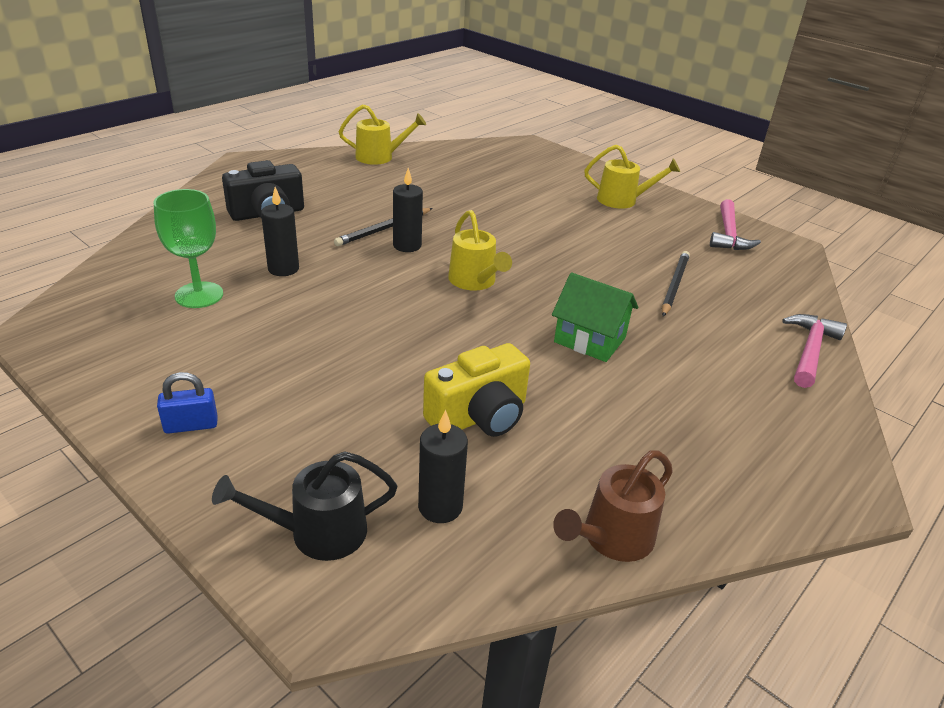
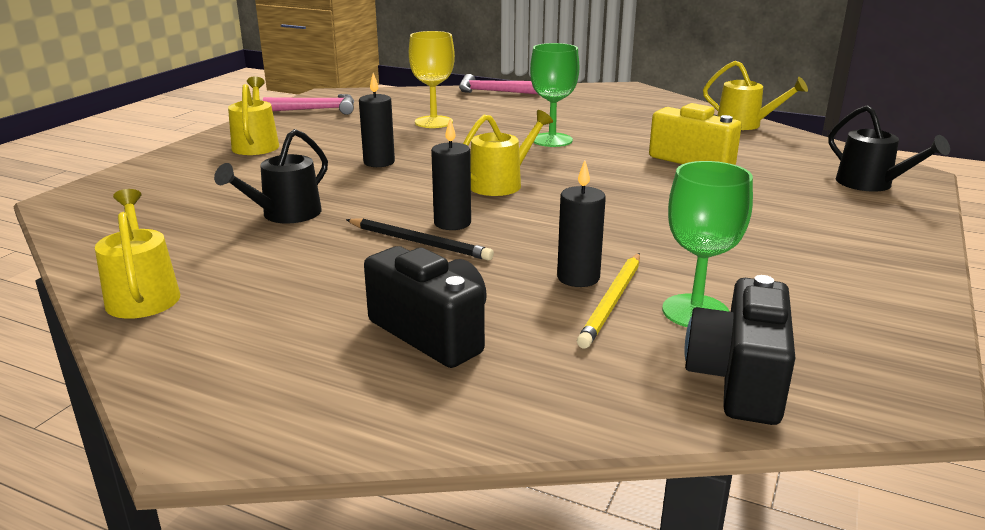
camera: 105 degrees left, 10 degrees down
blue padlock [157,372,218,434] -> none
black candle [418,410,468,523] -> black candle moved to [359,73,395,167]
green house [552,273,638,362] -> green goblet [530,43,579,147]
brown watering can [553,450,673,562] -> yellow watering can [703,61,808,130]
black pencil [662,251,690,317] -> yellow goblet [409,31,455,128]
none -> black watering can [214,129,328,223]
none -> yellow pencil [577,253,640,348]
none -> black camera [684,275,795,425]

